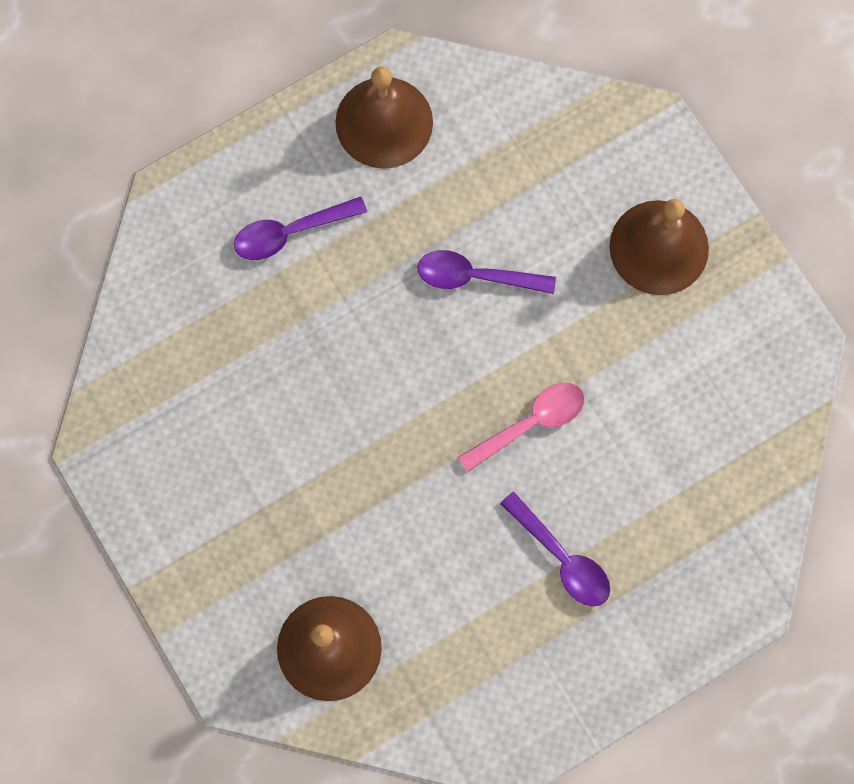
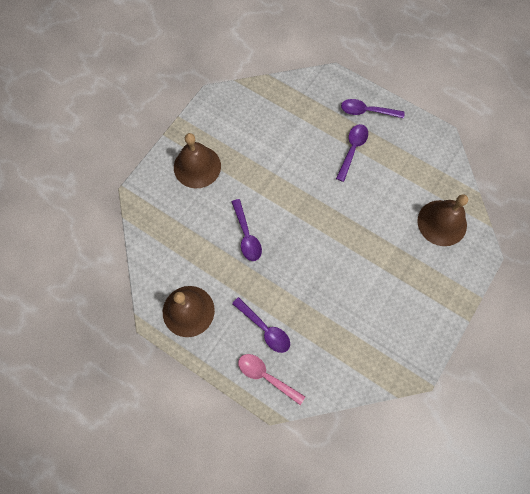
camera: 115 degrees left, 5 degrees down
pink spoon [458,383,585,472] -> pink spoon moved to [238,354,305,405]
none -> purple spoon [341,99,405,118]

